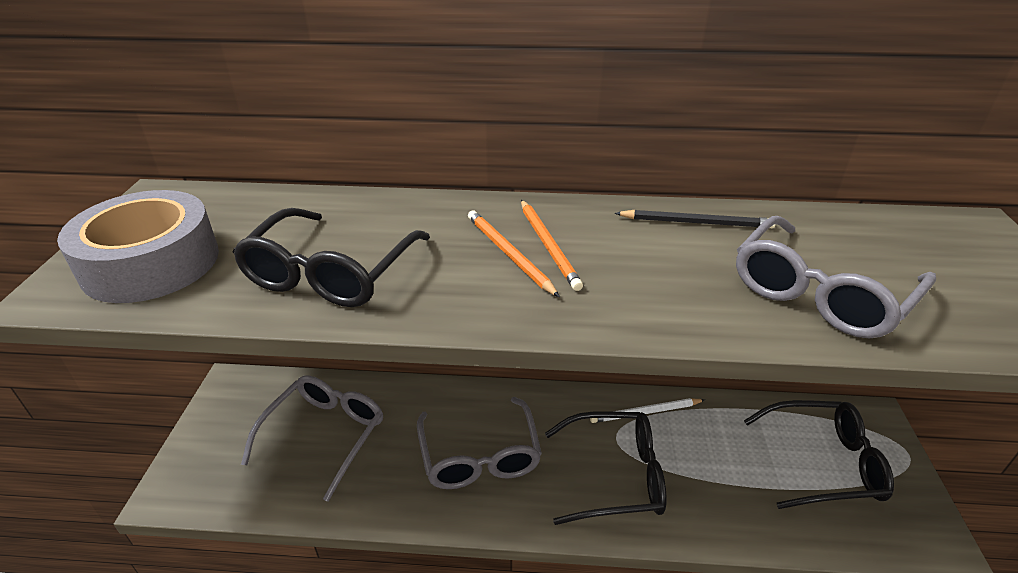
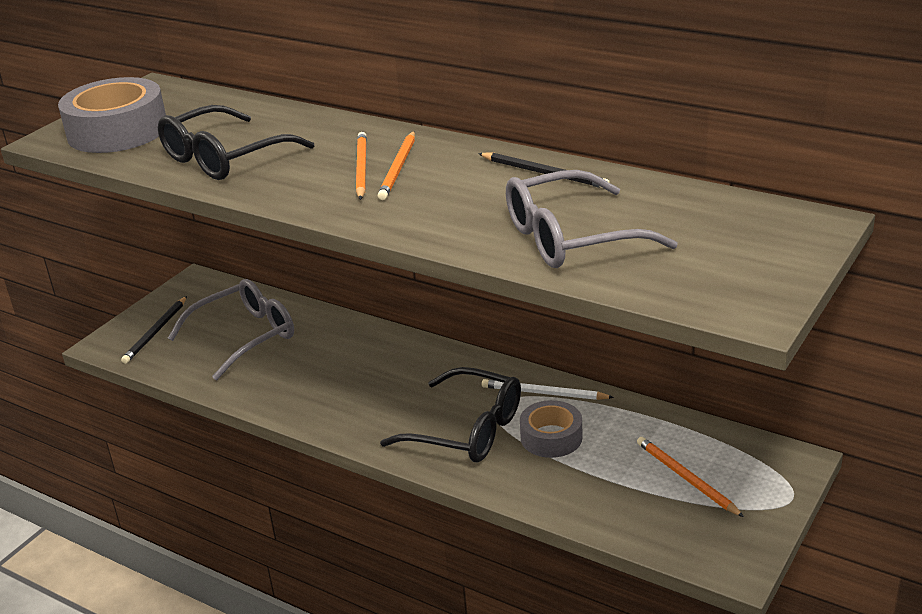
camera: 30 degrees right, 5 degrees down
grey glasses [417,397,542,489] -> none
black glasses [744,400,894,509] -> orange pencil [637,437,744,517]
none -> black pencil [121,296,187,364]
none -> grey tape [520,400,583,458]

